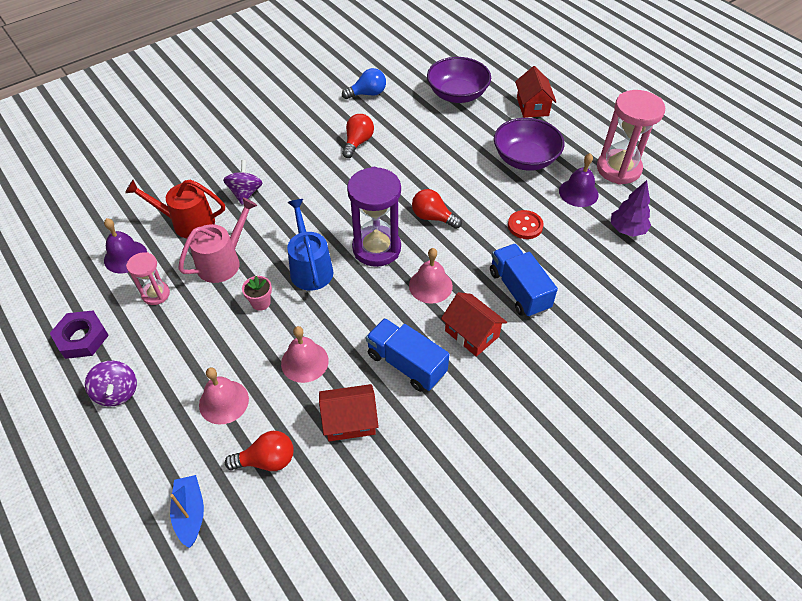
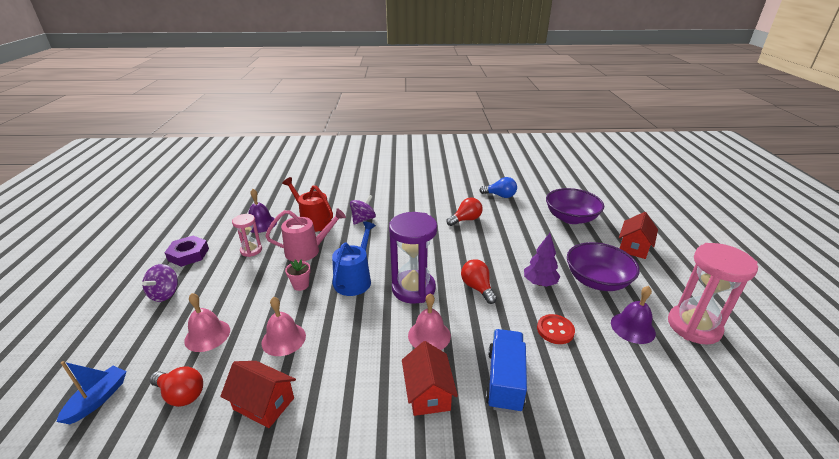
camera: 35 degrees right, 20 degrees down
blue truck [366,318,449,392] -> none
purple tree [611,180,651,237] -> purple tree moved to [524,233,561,287]

